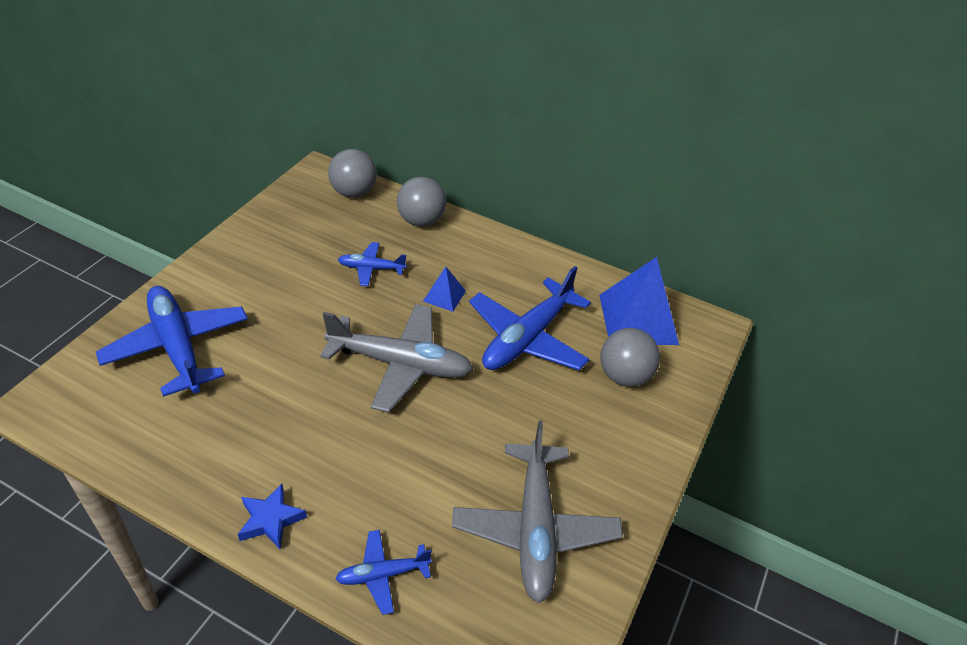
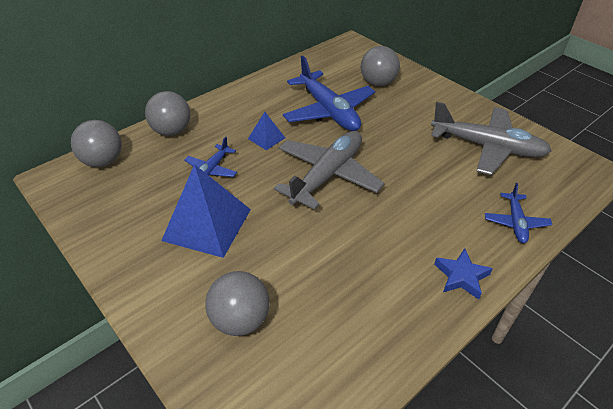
camera: 65 degrees left, 0 degrees up
blue plane [96,286,248,397] -> grey ball [205,271,270,336]
blue pyramid [599,257,679,345] -> blue pyramid moved to [161,164,251,258]

